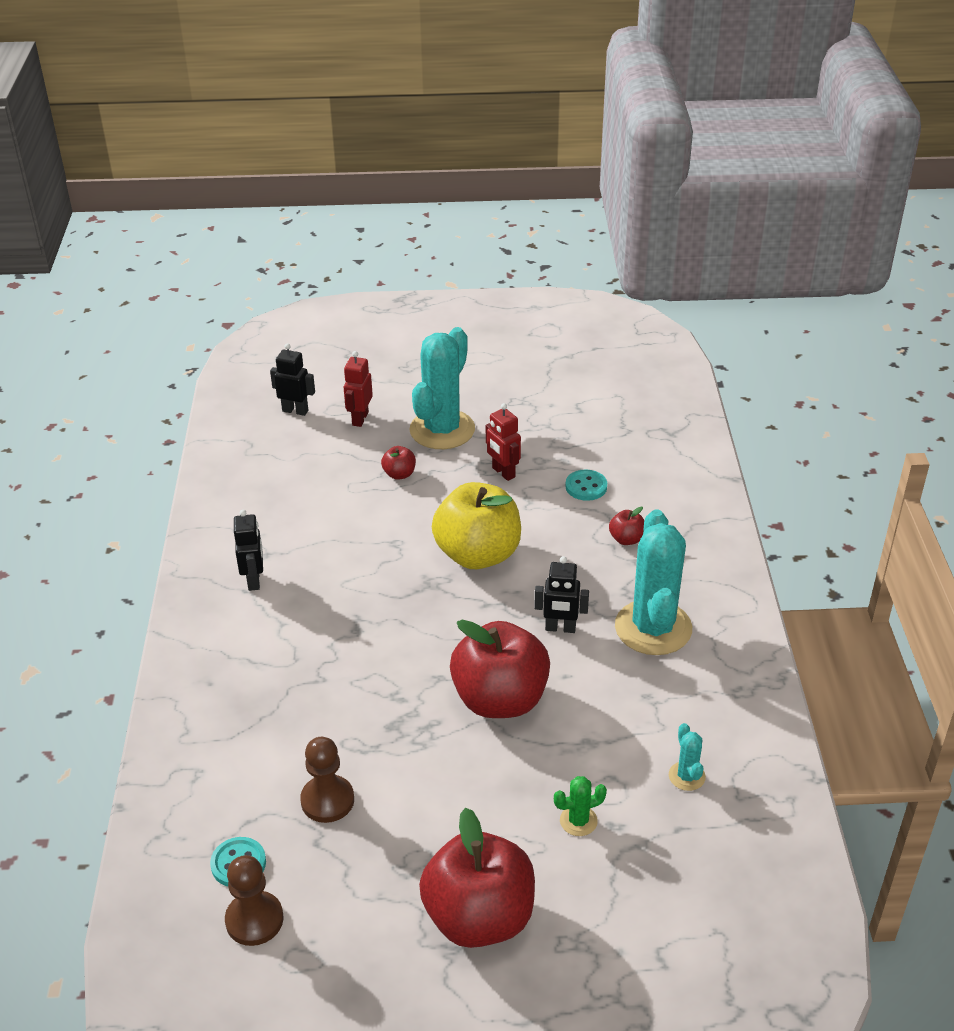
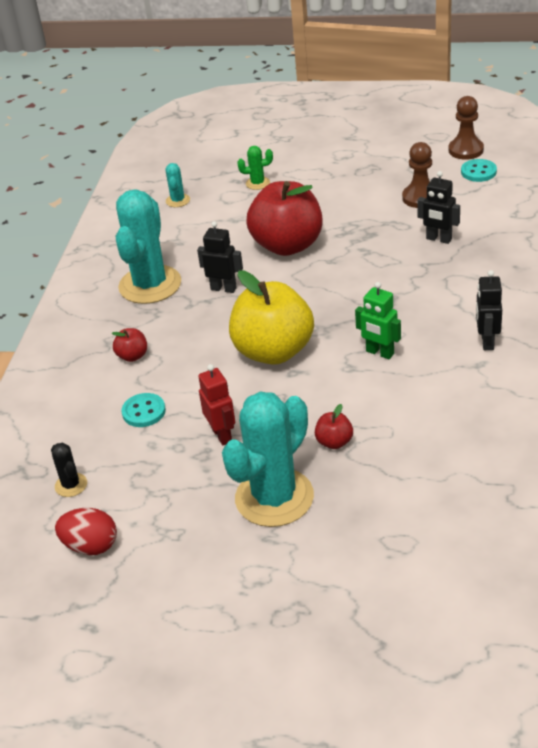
camera: 165 degrees left, 0 degrees up
black robot [270,343,315,416] -> black robot moved to [417,171,460,244]
red robot [344,351,373,427] -> none
red apple [419,808,535,948] -> none
none -> black cactus [51,443,87,497]
none -> red egg [55,508,117,555]
none -> green robot [355,282,401,359]

